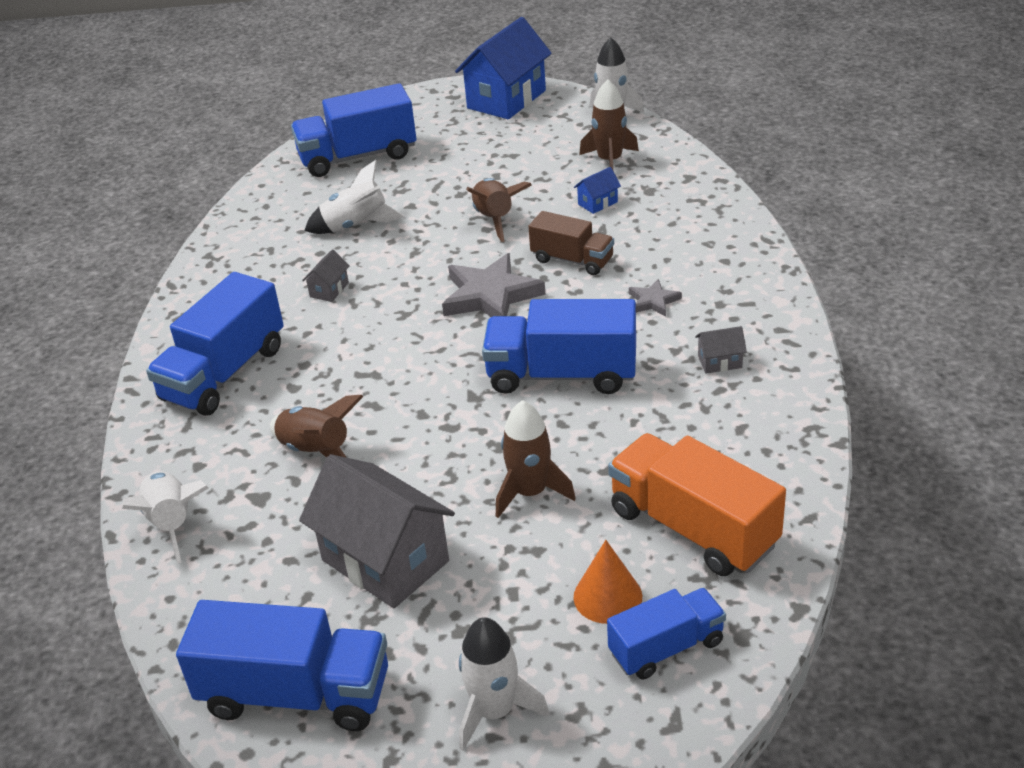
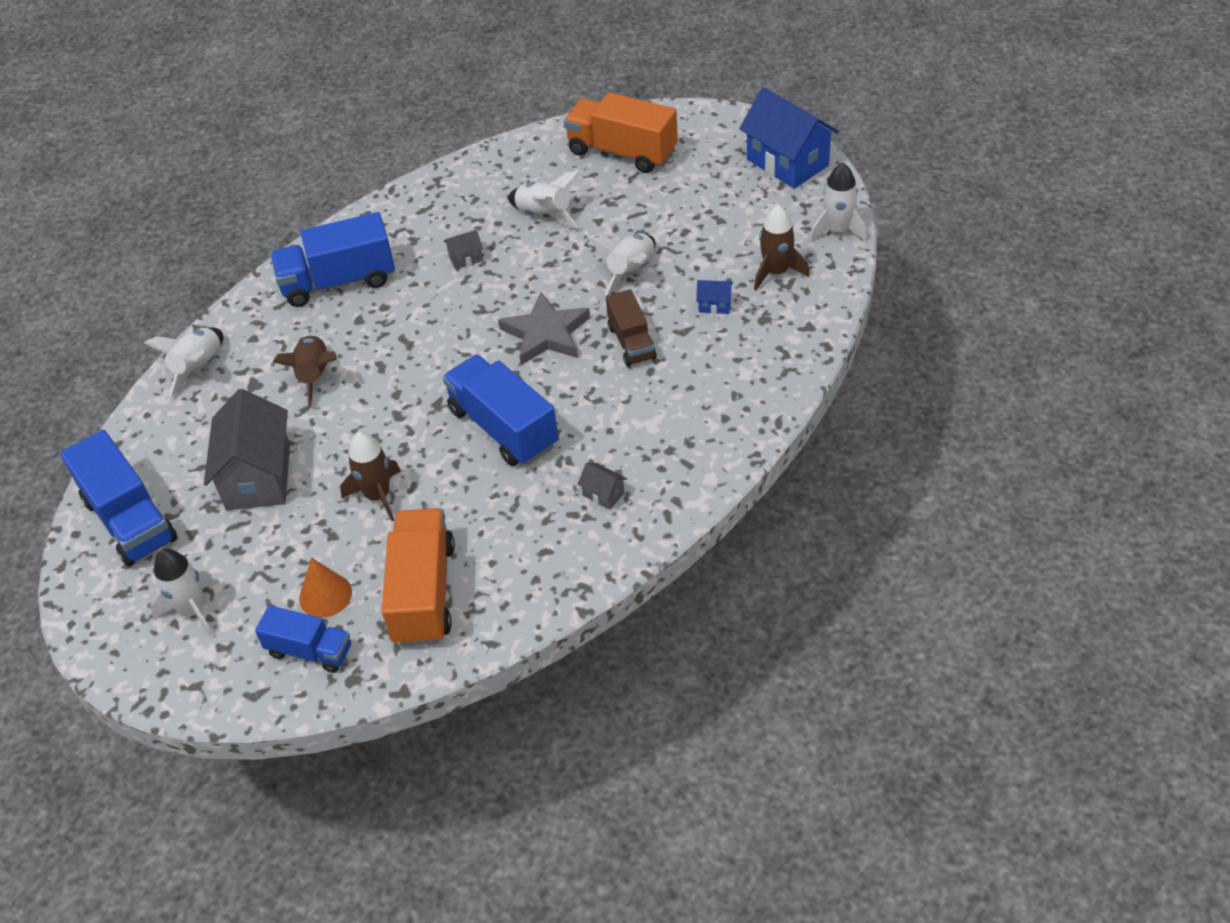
camera: 45 degrees right, 10 degrees up
blue truck [291,83,416,177] -> orange truck [564,92,678,173]
blue house [455,17,552,119] -> blue house turned 60 degrees clockwise [739,87,839,189]
brown rocket [466,178,532,242] -> white rocket [591,233,656,295]
grey star [629,279,682,317] -> none

